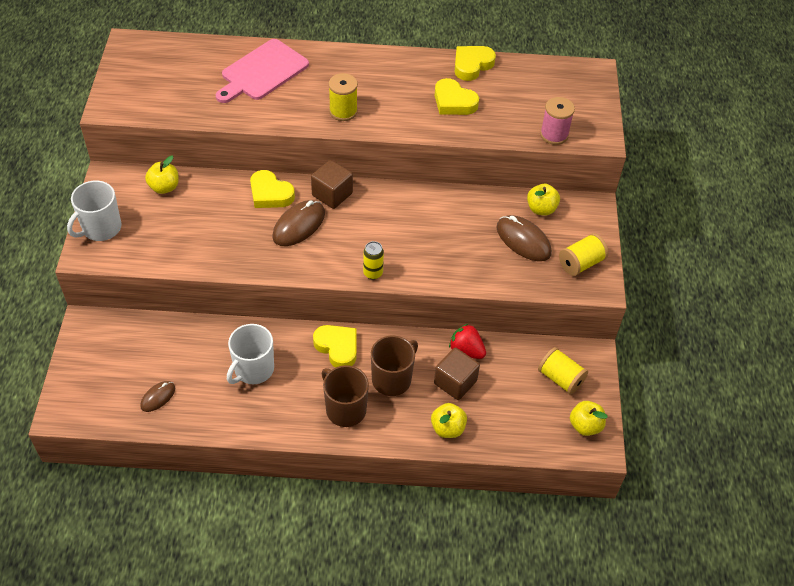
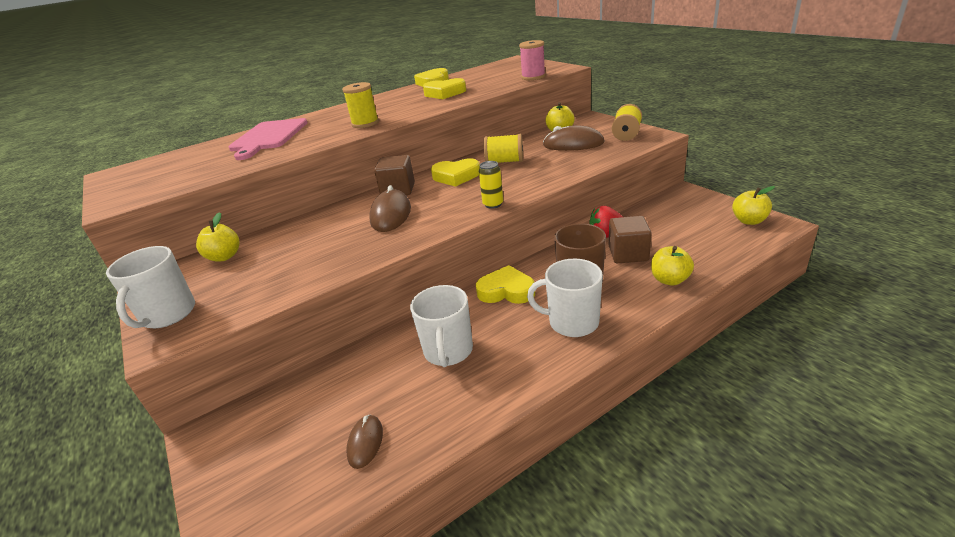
camera: 30 degrees left, 20 degrees down
yellow heart [250,170,295,208] -> yellow heart moved to [431,158,480,187]
brown mug [322,365,369,427] -> white mug [527,259,603,337]
yellow spool [538,347,588,395] -> yellow spool moved to [484,134,523,163]

